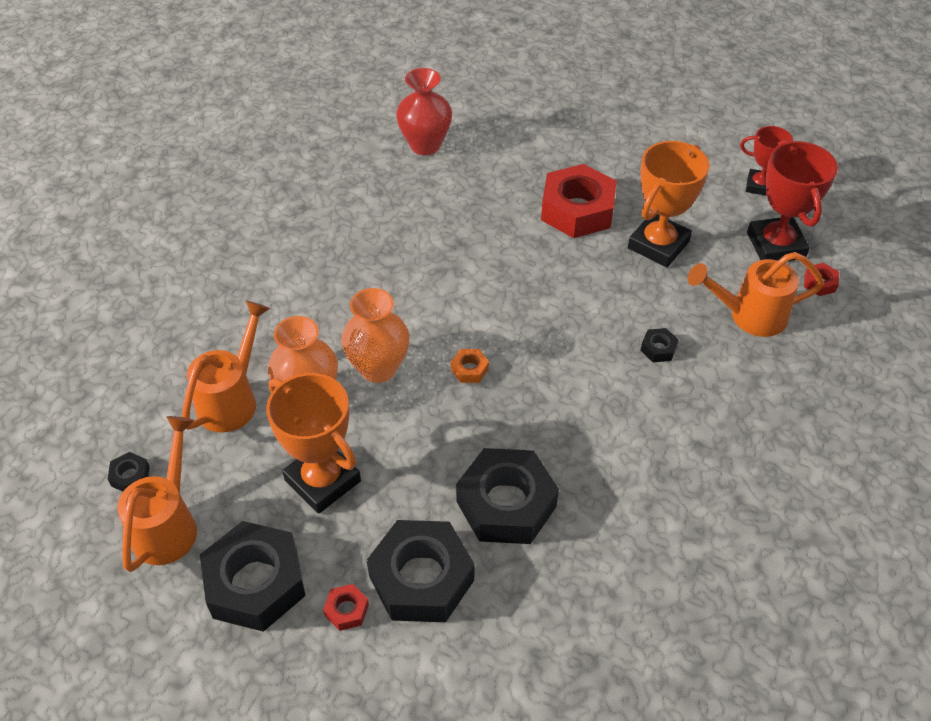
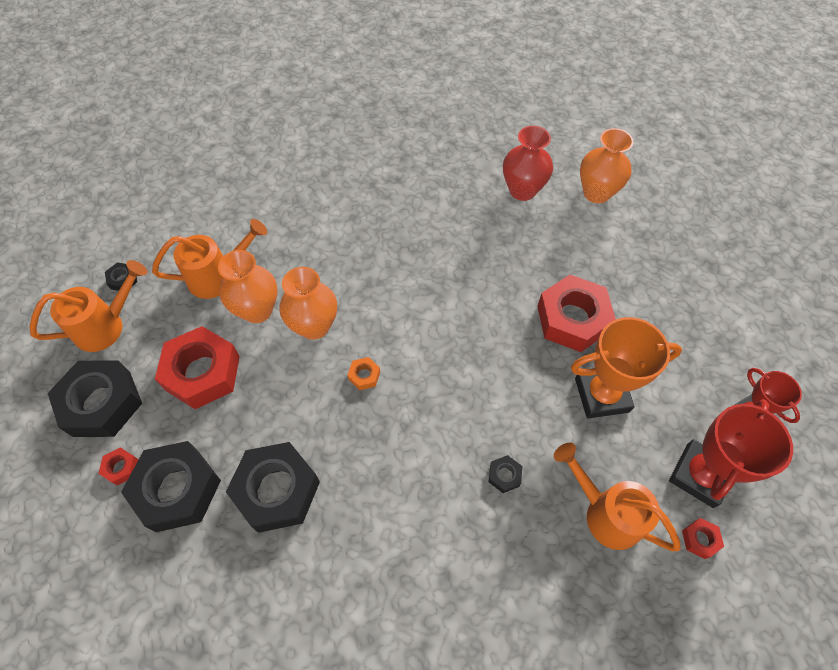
camera: 45 degrees right, 10 degrees up
orange trophy [266,373,361,514] -> red nut [155,326,240,409]
none -> orange vase [580,128,634,203]

